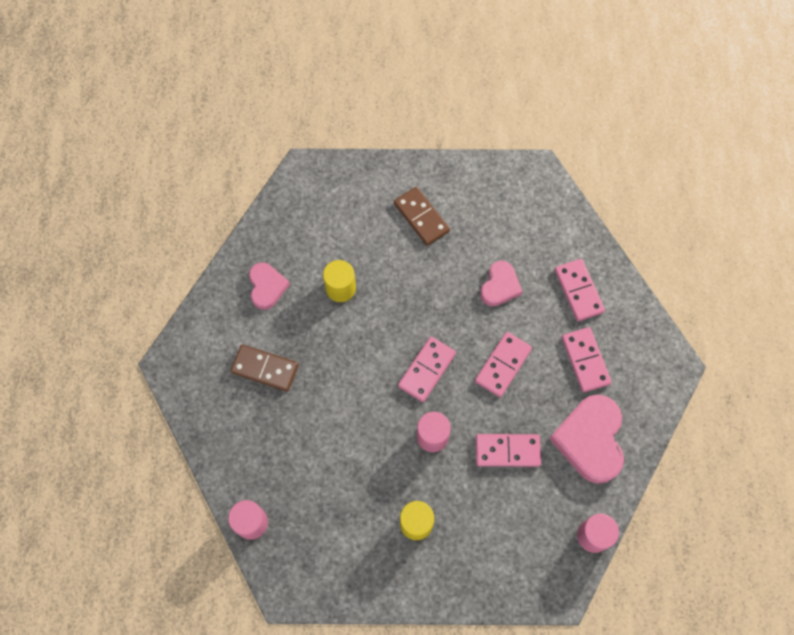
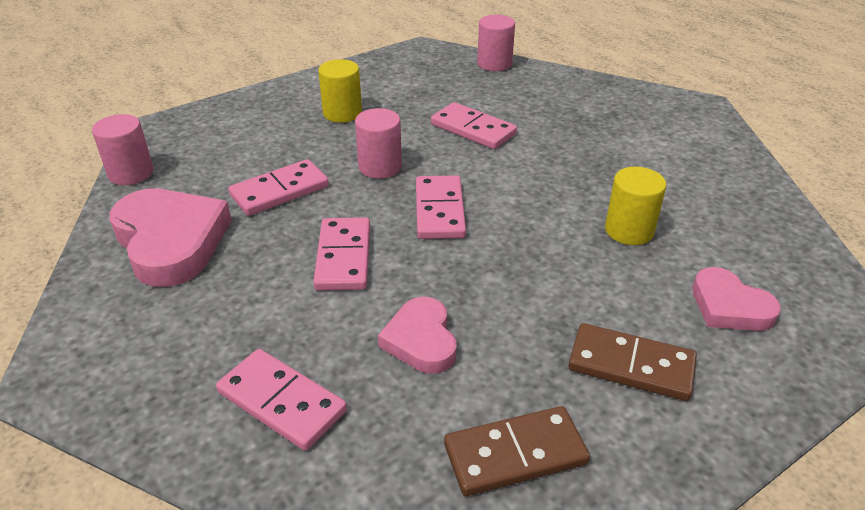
camera: 145 degrees right, 30 degrees down
brown domino [230,344,299,392] -> brown domino moved to [444,406,590,496]
pink heart [249,262,290,310] -> pink heart moved to [692,267,781,331]
pink domino [562,327,612,392] -> pink domino moved to [431,102,517,149]

